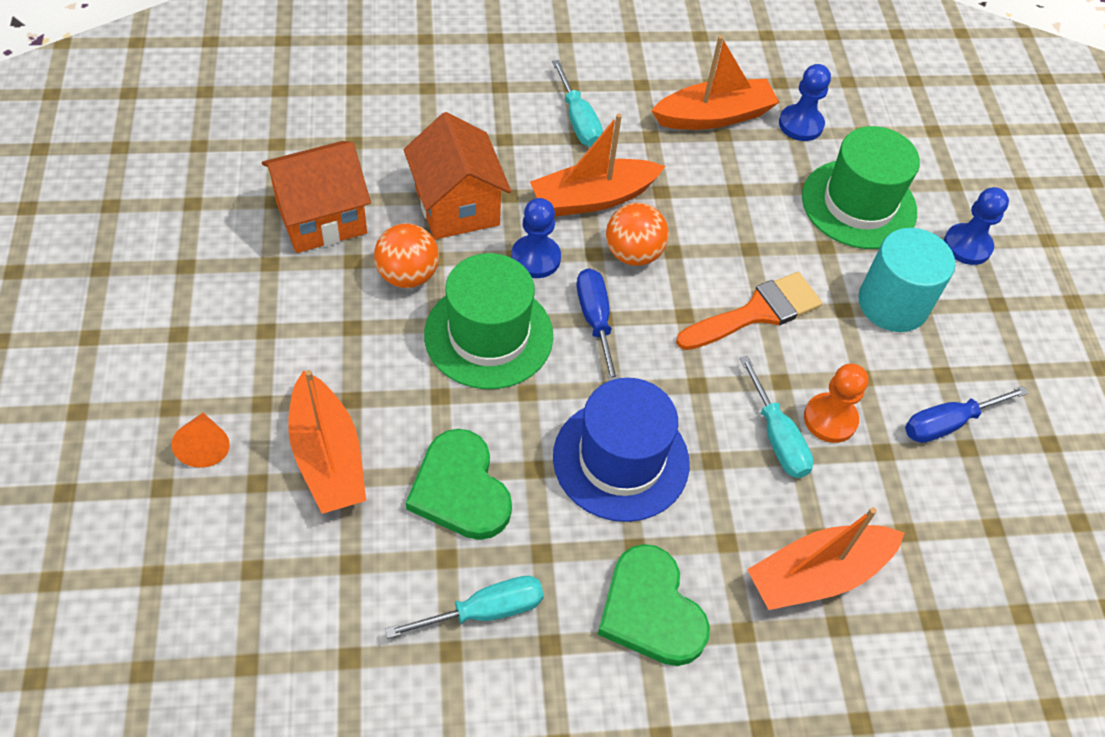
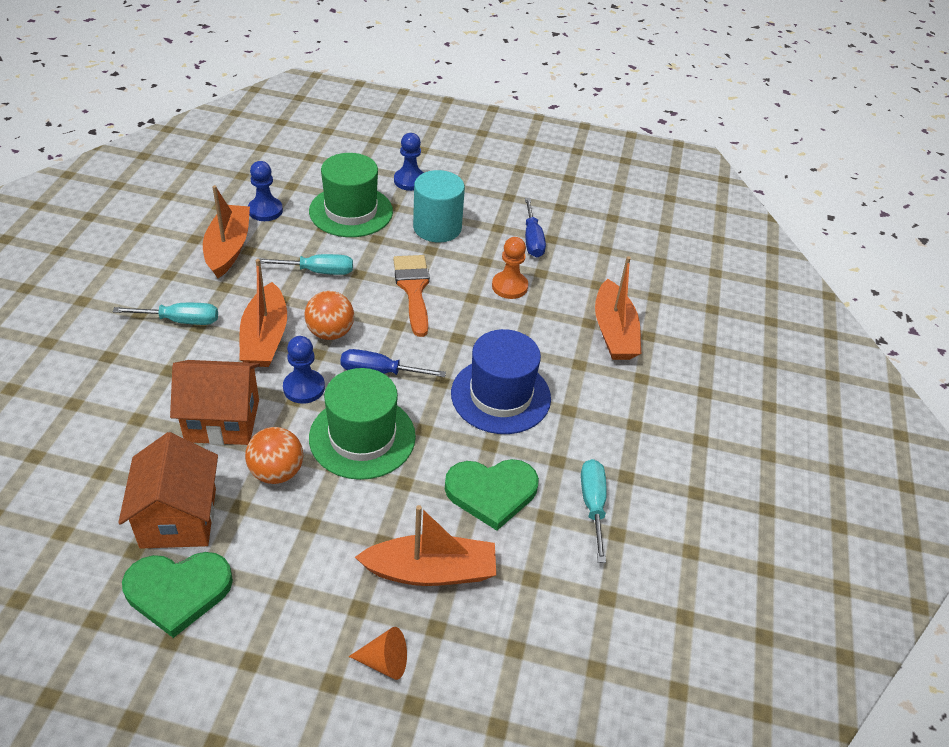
camera: 70 degrees left, 10 degrees down
green heart [597,544,710,666] -> green heart moved to [122,552,233,638]
turquoise screwdriver [740,356,814,478] -> turquoise screwdriver moved to [257,254,353,275]

